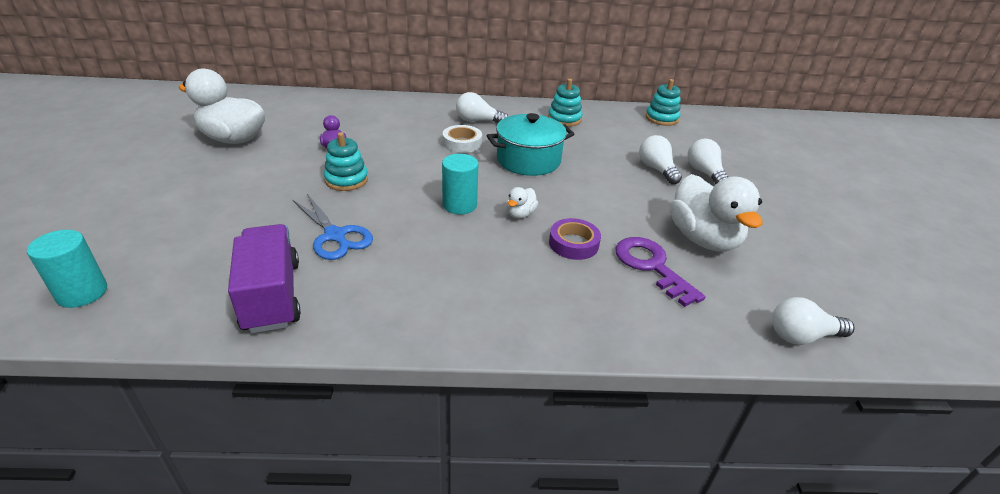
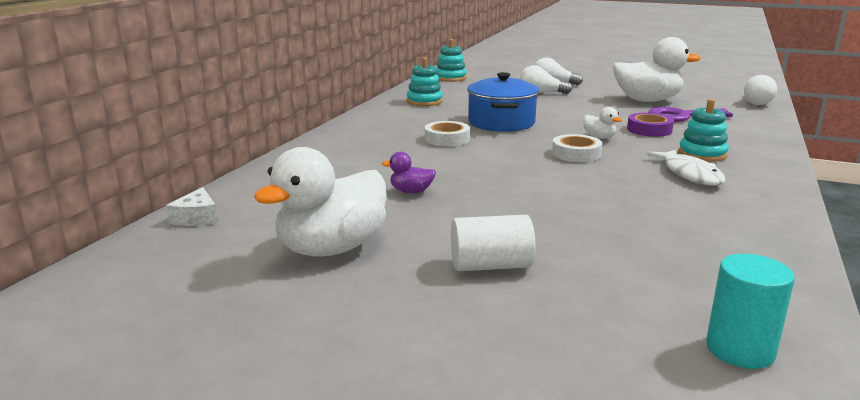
camera: 65 degrees left, 15 degrees down
purple truck [228,224,301,333] -> none
blue scissors [293,194,373,260] -> none
turquoise stacking toy [324,132,368,191] -> turquoise stacking toy moved to [678,99,729,162]
turquoise cylinder [442,154,478,215] -> white tape [552,134,602,162]
white light bulb [456,92,508,123] -> none
turquoise pot [487,113,575,176] -> blue pot [467,72,539,132]
none -> white cheese [166,187,218,226]
none -> white cylinder [451,215,535,271]
none -> white fish [646,149,726,185]

